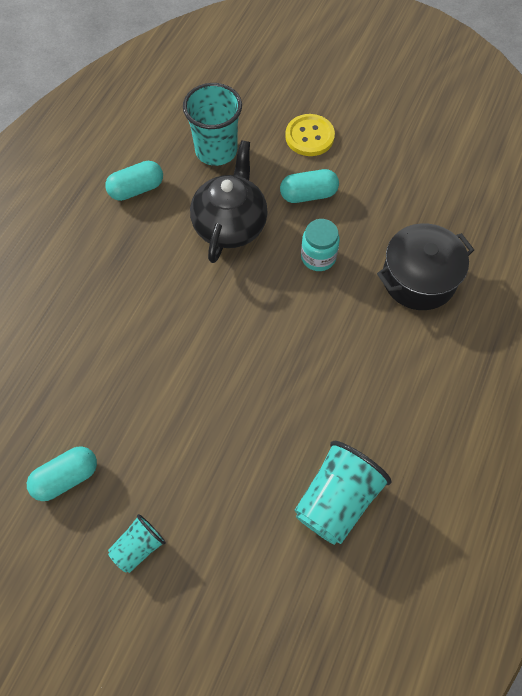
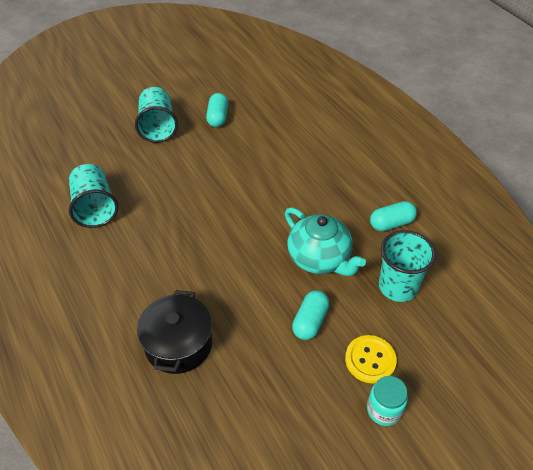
camera: 125 degrees right, 15 degrees down
turquoise capsule [105,161,163,201] -> turquoise capsule turned 60 degrees clockwise [370,201,417,231]
turquoise cup [108,514,166,573] -> turquoise cup [135,87,178,143], size x1.80
black teapot [190,140,268,263] -> turquoise teapot [285,207,366,276]
turquoise jar [301,219,340,271] -> turquoise jar moved to [367,376,408,426]

